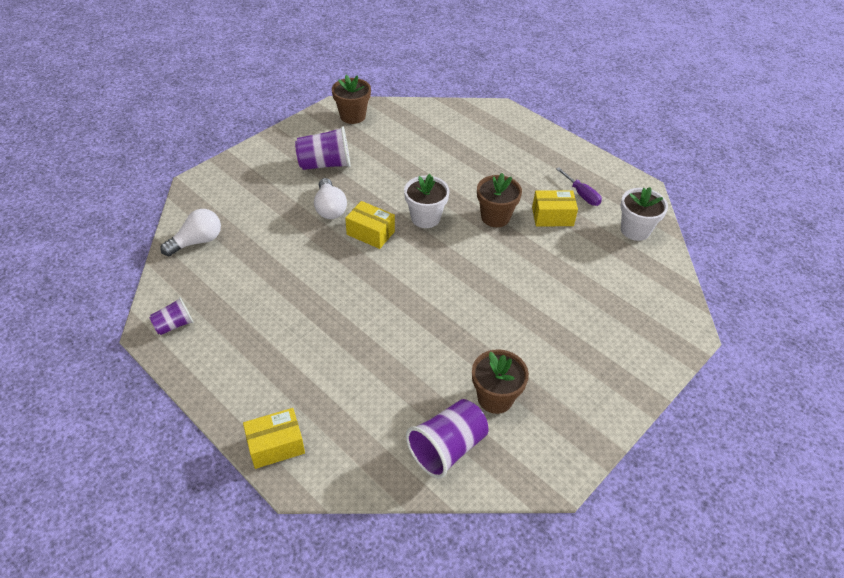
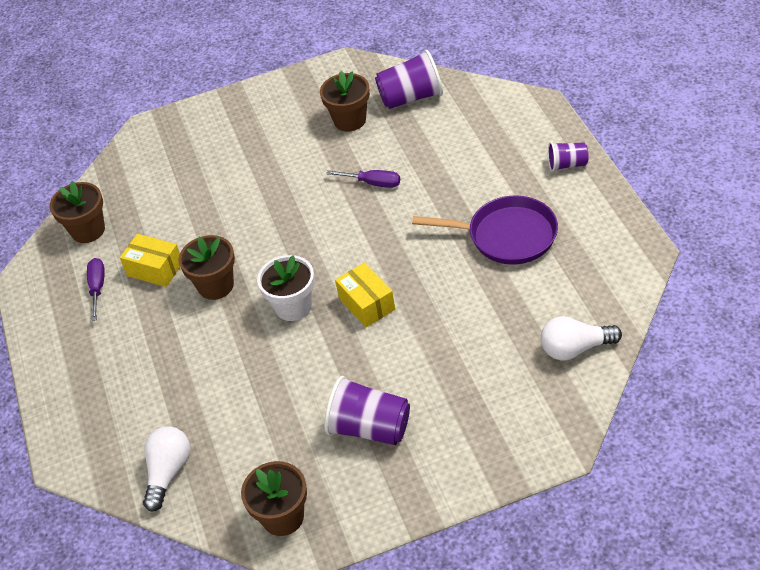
camera: 145 degrees left, 0 degrees up
purple cup [149,297,194,335] -> purple cup moved to [548,142,589,172]
yellow box [243,408,305,469] -> none
white light bulb [314,178,347,219] -> white light bulb moved to [143,427,190,512]
white flower pot [620,187,668,241] -> brown flower pot [50,181,105,243]
none -> purple screwdriver [326,170,400,188]
none -> purple pan [412,196,558,265]

